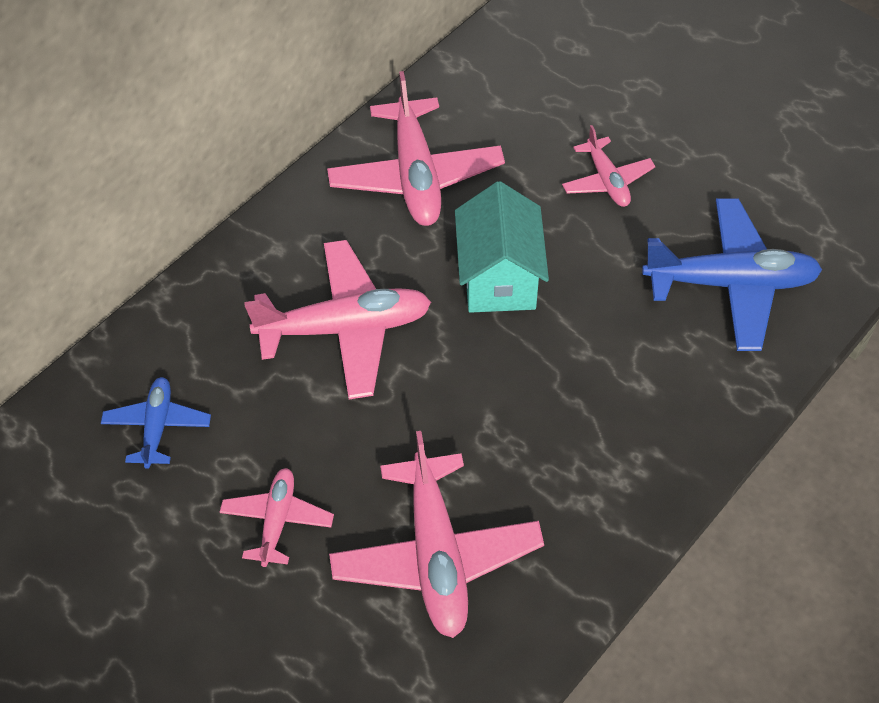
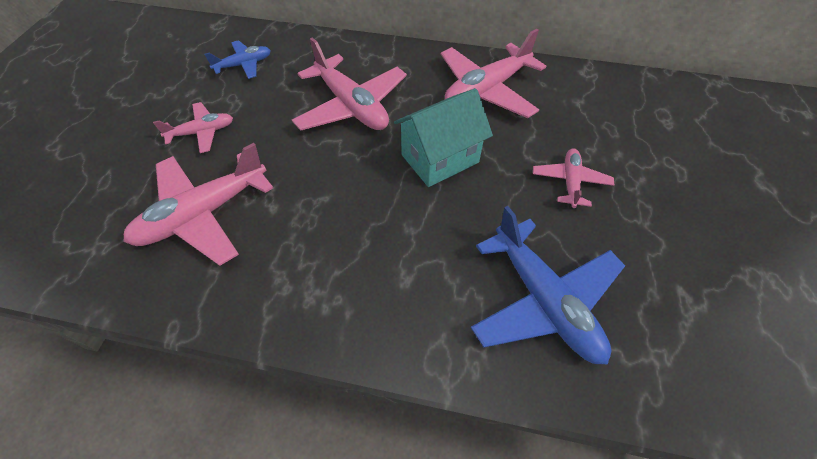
camera: 60 degrees right, 0 degrees up
pink plane [562,125,656,207] -> pink plane turned 150 degrees clockwise [533,149,614,208]

